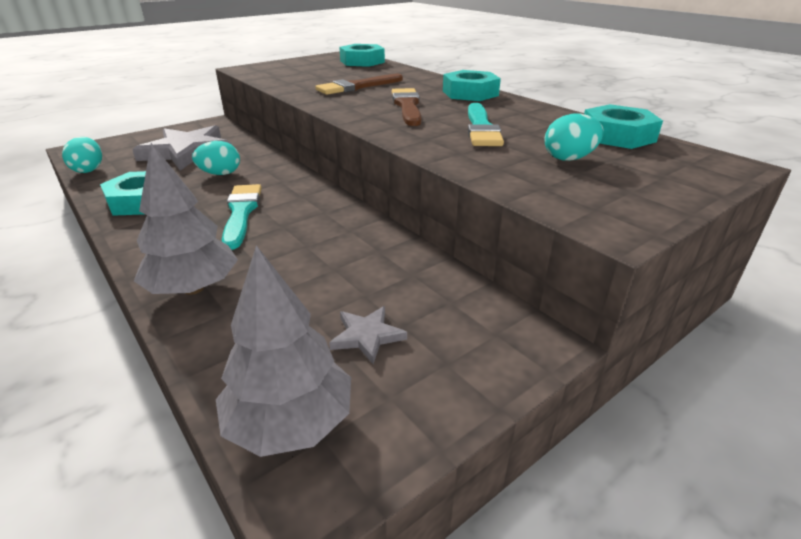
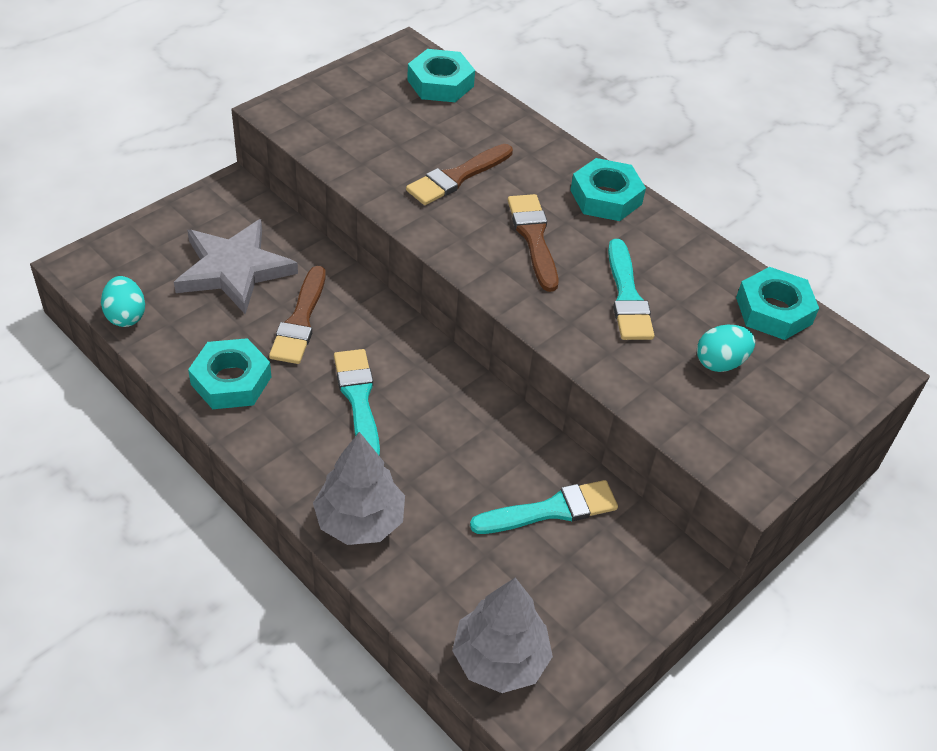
camera: 10 degrees left, 15 degrees up
turquoise egg [192,141,240,175] -> brown brush [269,266,326,364]
grey star [329,306,407,364] -> none
none -> turquoise brush [470,480,618,534]

